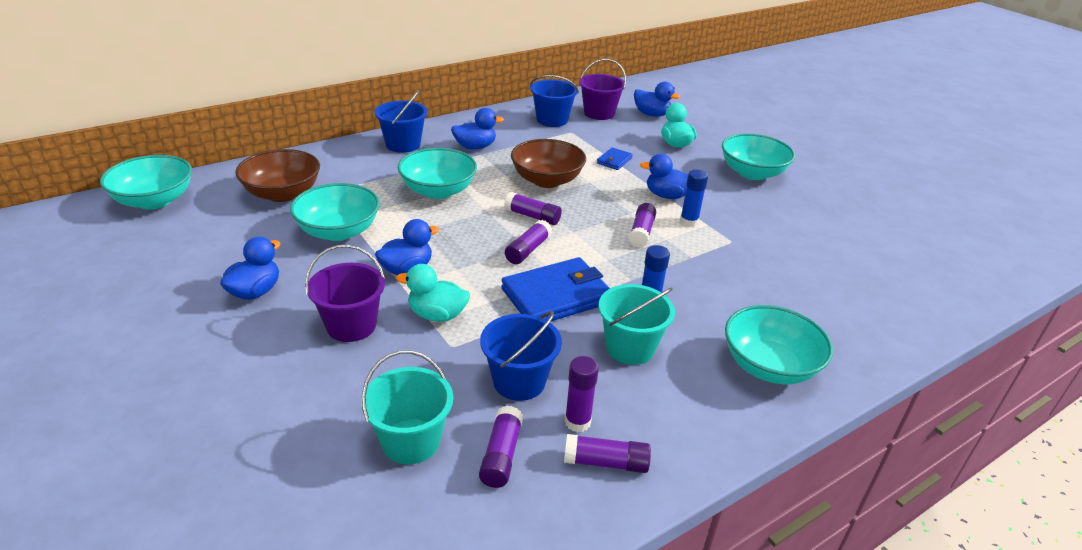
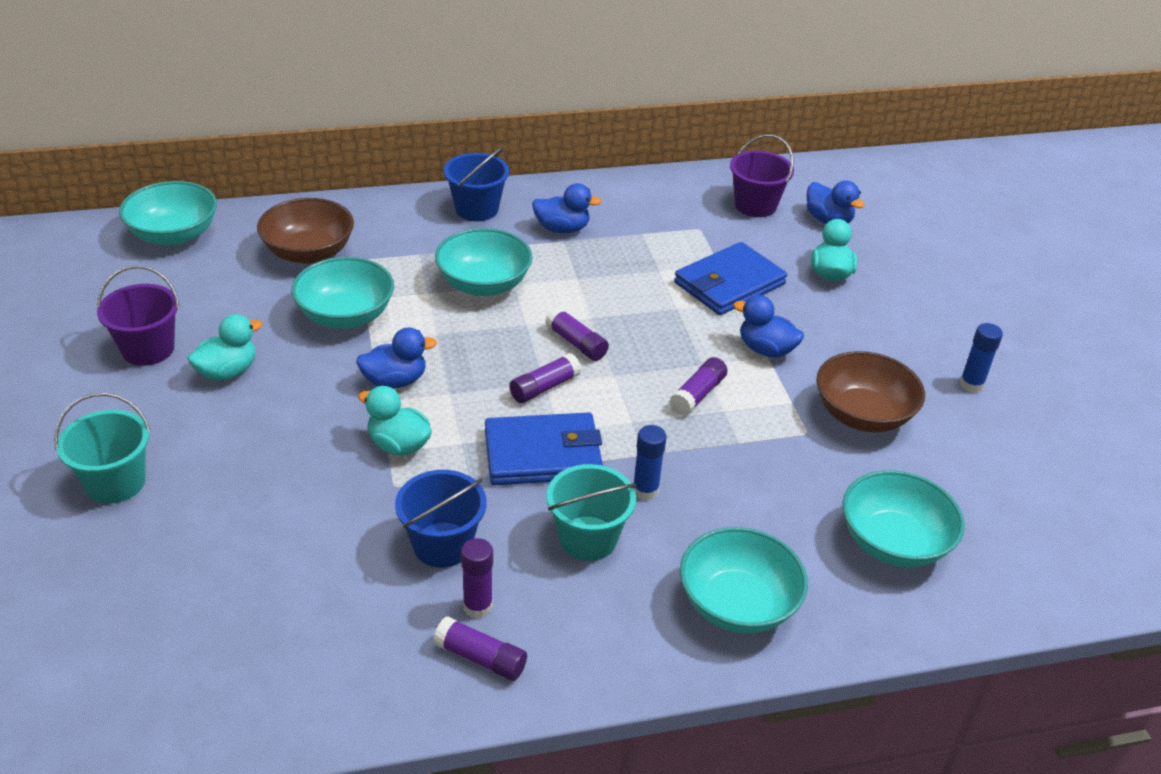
camera: 20 degrees right, 5 degrees up
blue duck [220,236,280,300] -> turquoise duck [187,314,263,381]
purple bucket [305,245,385,342] -> purple bucket moved to [97,265,180,366]
turquoise bucket [361,350,453,464] -> turquoise bucket moved to [54,393,151,504]
purple glue stick [479,406,523,488] -> none
brown bowl [511,139,586,188] -> brown bowl moved to [816,351,925,432]
blue bucket [530,75,579,127] -> none
blue wallet [597,147,633,170] -> blue wallet [674,242,787,315], size x2.12
blue glue stick [680,169,708,227] -> blue glue stick moved to [960,323,1003,393]
turquoise bowl [722,133,795,180] -> turquoise bowl moved to [842,470,965,568]

